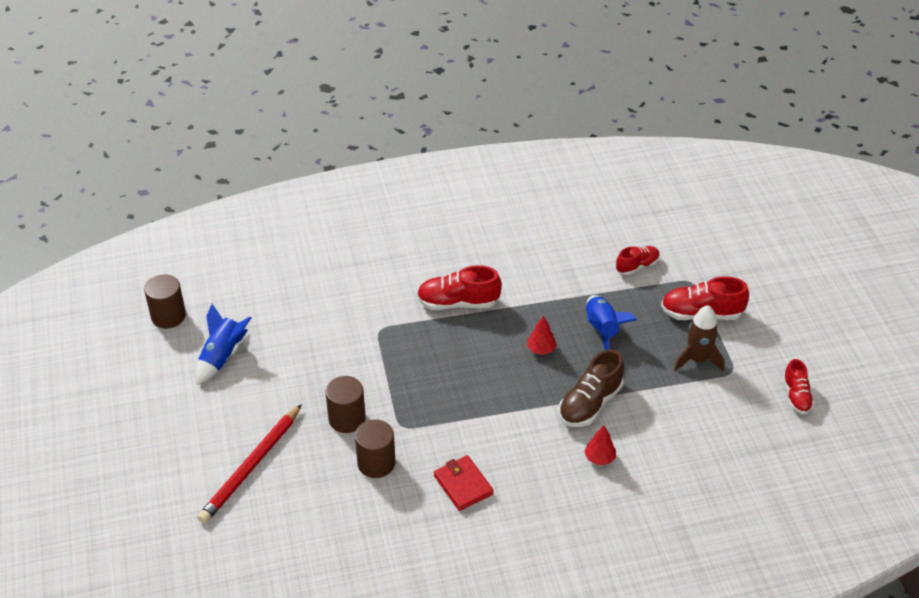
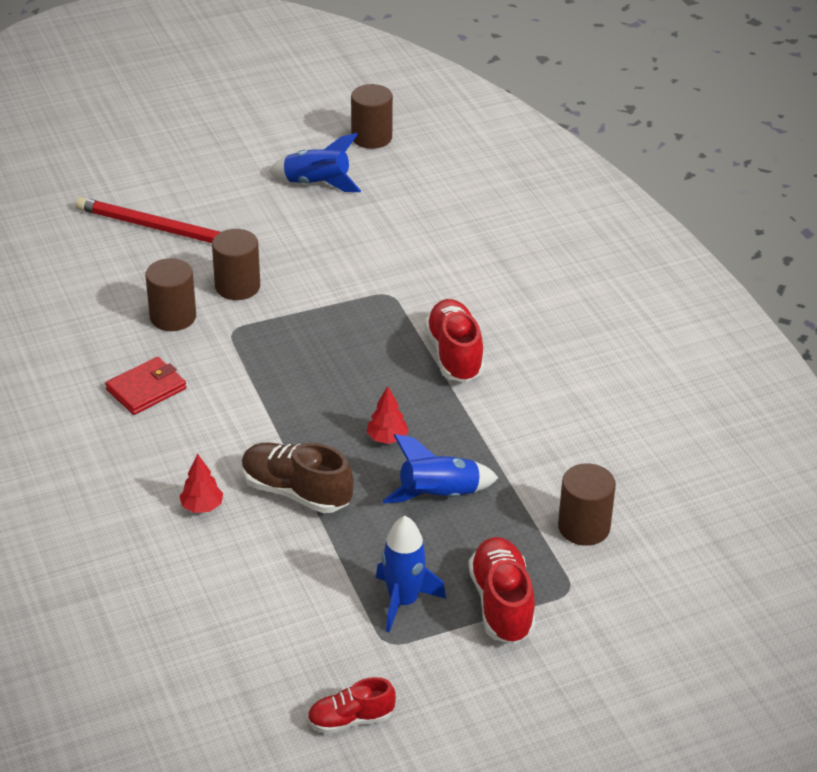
camera: 80 degrees right, 5 degrees down
red shoe [616,246,660,275] -> brown cylinder [558,463,616,546]
brown rocket [674,305,724,371] -> blue rocket [376,516,446,632]

